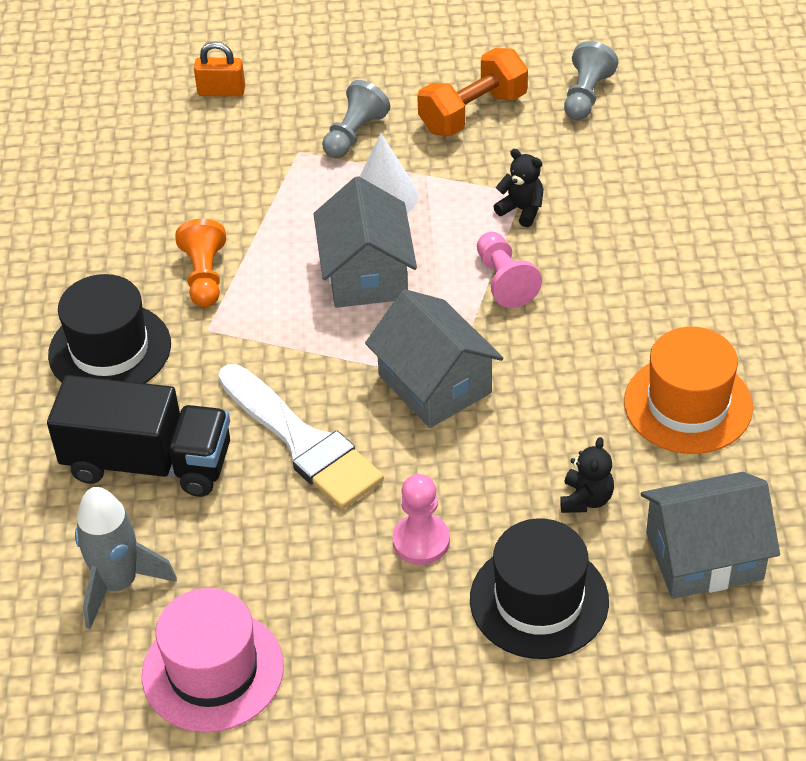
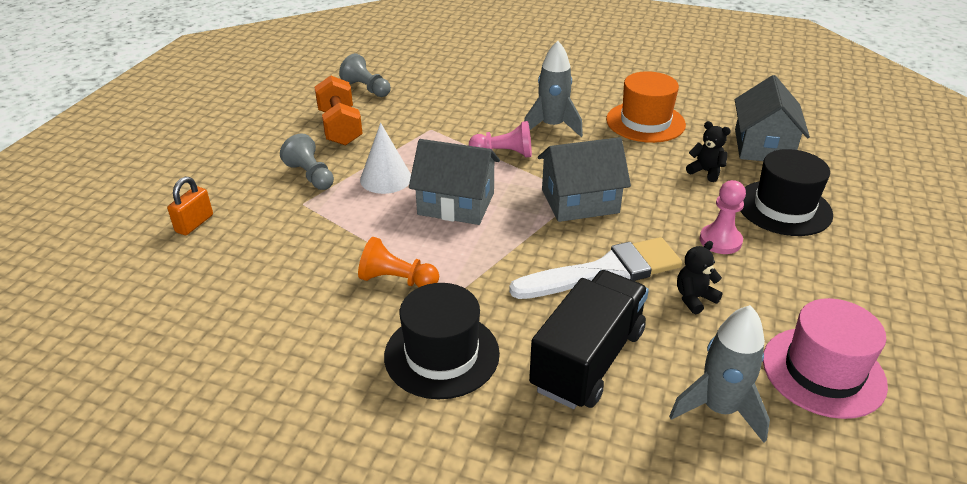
camera: 70 degrees left, 10 degrees down
black teddy bear [493,149,544,227] -> black teddy bear moved to [677,241,723,314]
none -> grey rocket [524,41,583,137]

